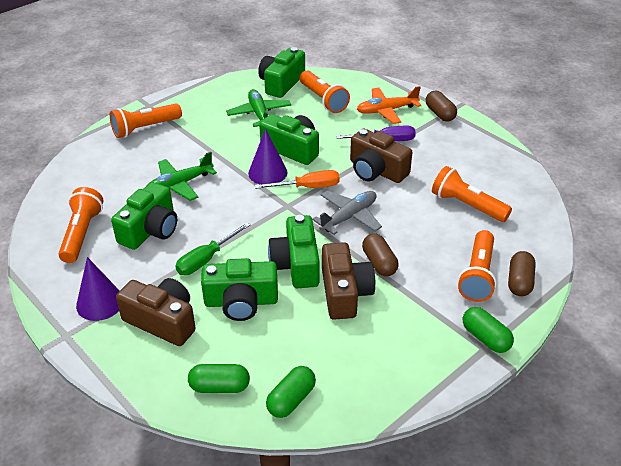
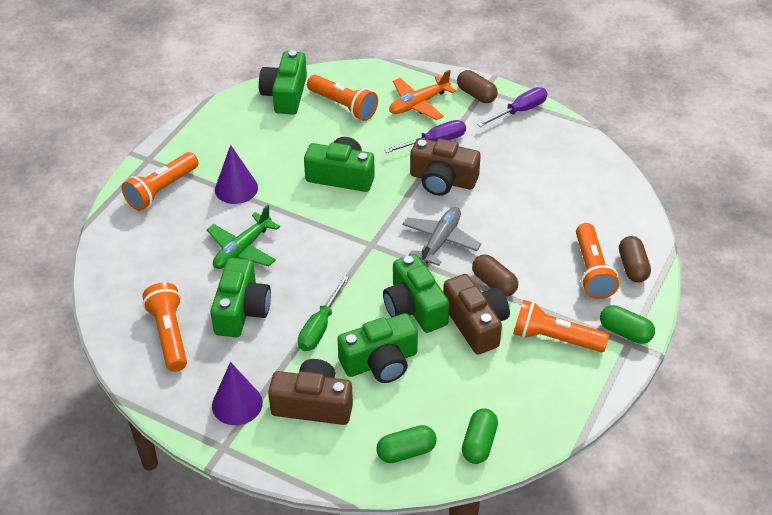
camera: 20 degrees left, 5 degrees up
green plane [226,89,291,127] -> none
purple cone [248,129,287,184] -> purple cone moved to [215,145,258,204]
orange screwdriver [255,170,340,189] -> none
orange flashlight [432,166,512,222] -> orange flashlight moved to [513,300,609,352]
none -> purple screwdriver [477,87,547,127]

